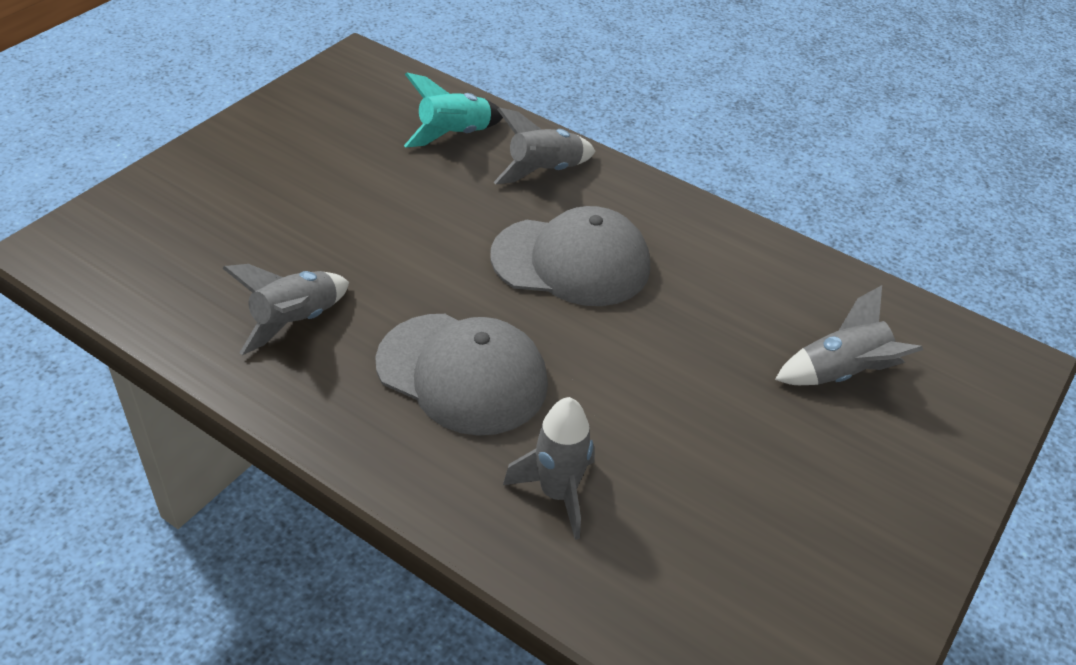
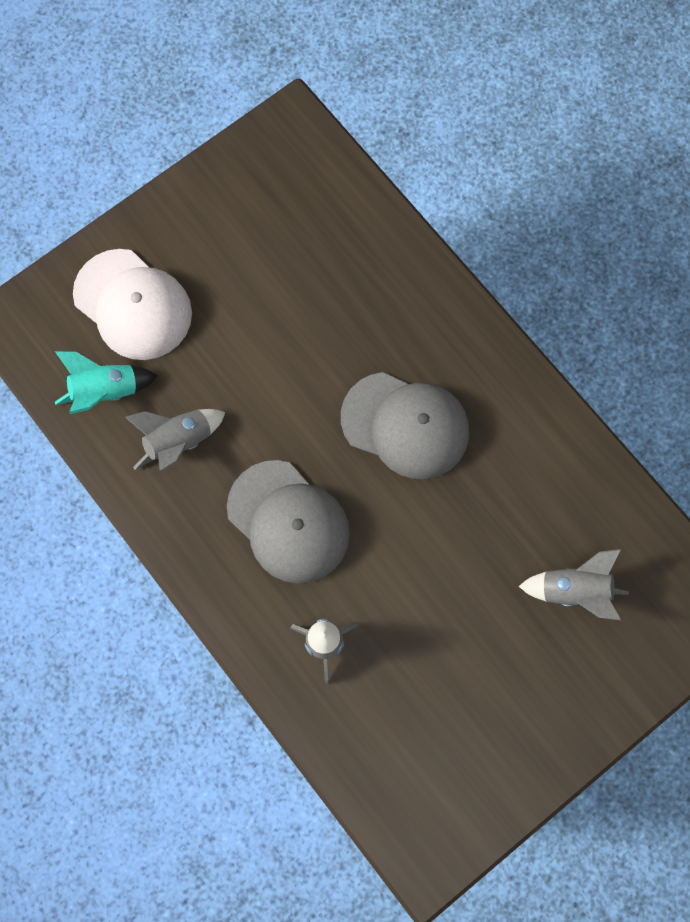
camera: 20 degrees right, 30 degrees up
turquoise rocket [404,73,503,148] -> turquoise rocket moved to [55,351,158,414]
grey rocket [494,107,596,184] -> none
none -> white cap [73,249,192,360]

